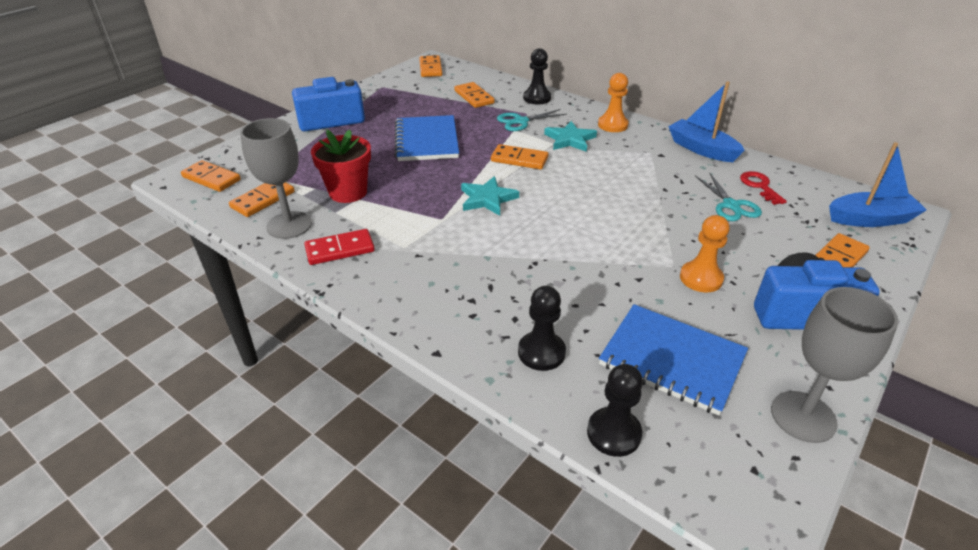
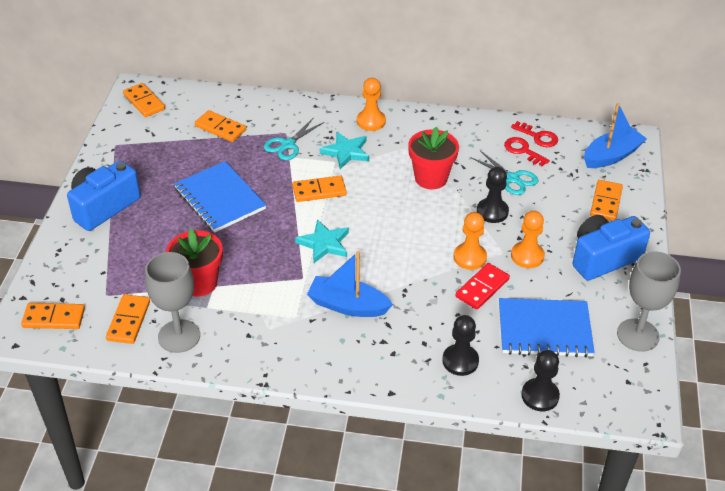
camera: 30 degrees left, 5 degrees up
red domino [304,229,375,265] -> red domino moved to [455,263,510,310]
black pawn [523,48,551,104] -> black pawn moved to [477,167,509,223]
blue boat [668,81,745,162] -> blue boat moved to [307,251,393,317]
none -> red flower pot [408,127,459,189]
none -> orange pawn [454,212,487,270]
none -> red key [511,121,558,147]

